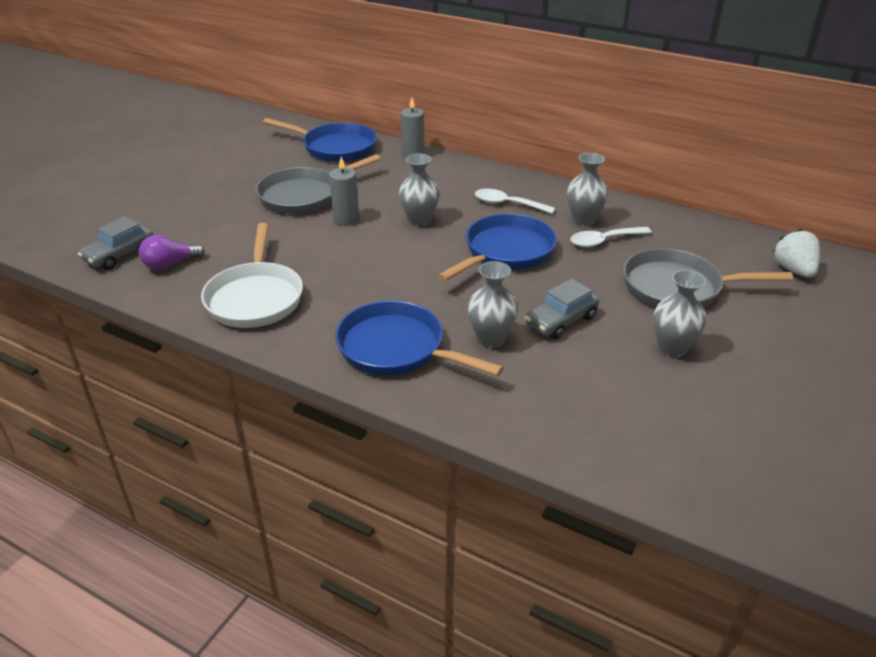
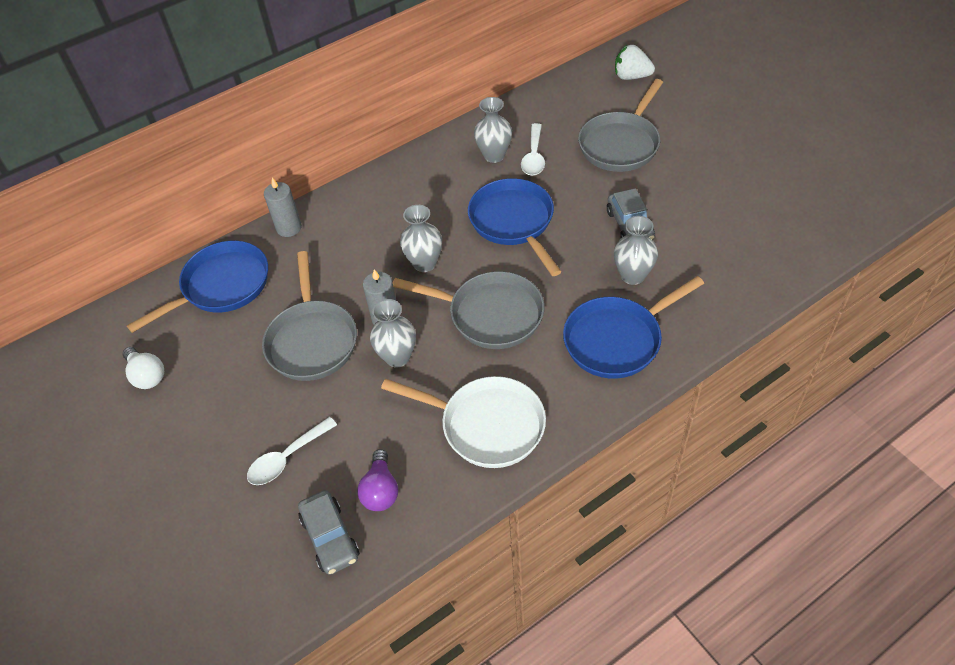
camera: 60 degrees left, 15 degrees up
white spoon [475,189,555,214] -> white spoon moved to [247,417,337,485]
grey vase [653,270,707,357] -> grey vase moved to [370,299,416,368]
none -> white light bulb [123,347,164,389]
none -> grey pan [393,271,544,349]

